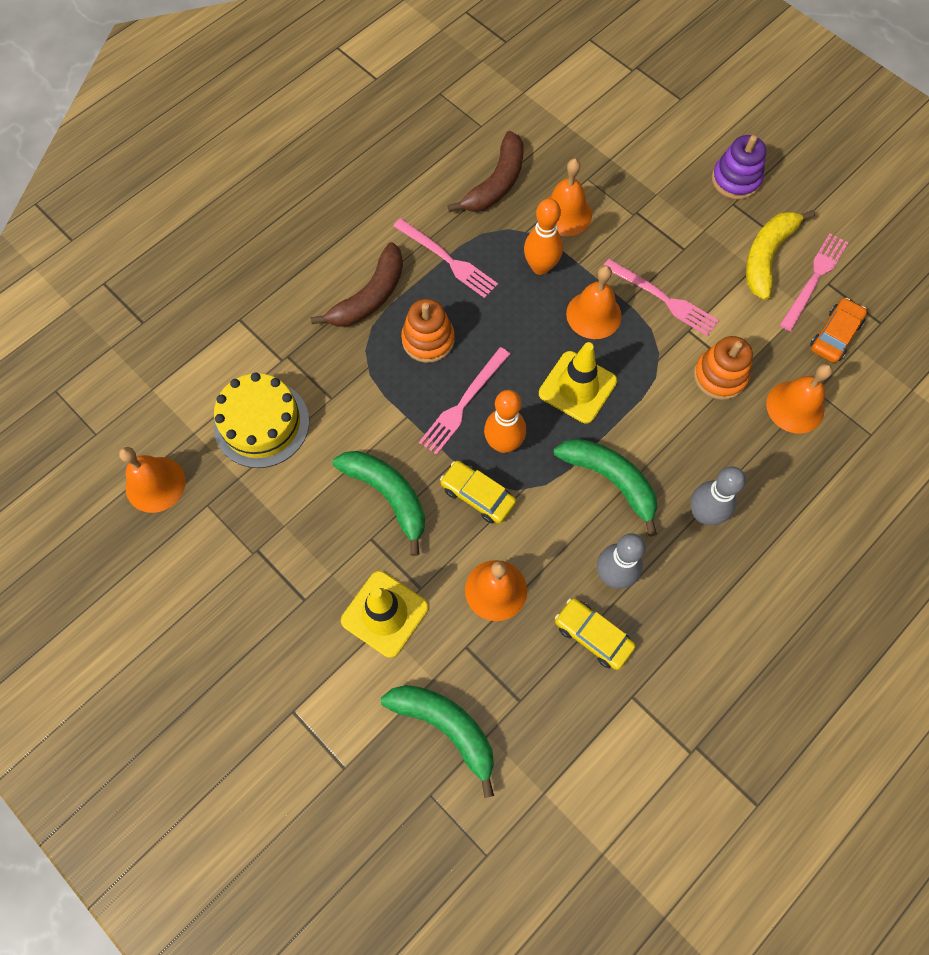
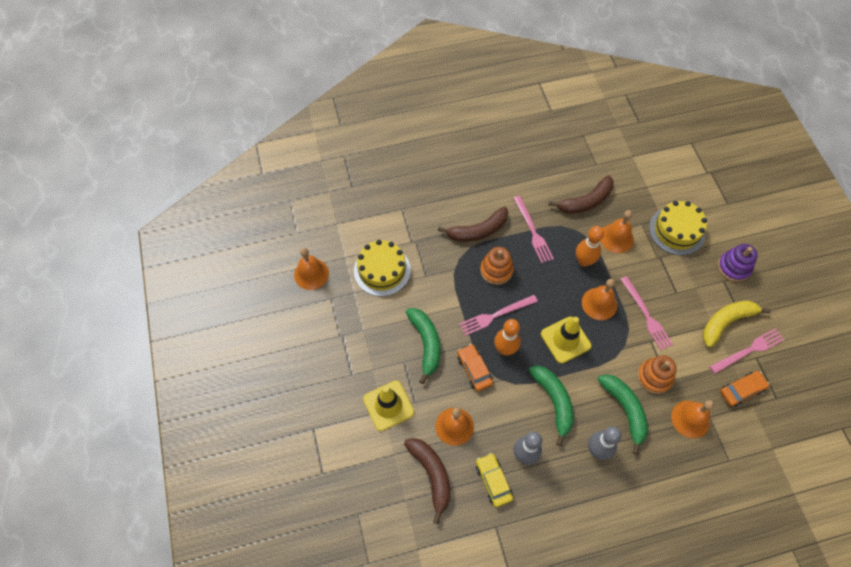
camera: 30 degrees right, 5 degrees down
green banana [381,685,494,798] -> green banana moved to [597,374,648,455]
yellow car [440,461,516,524] -> orange car [457,344,493,392]
none -> brown banana [404,438,450,524]
none -> yellow cake [649,201,707,255]

